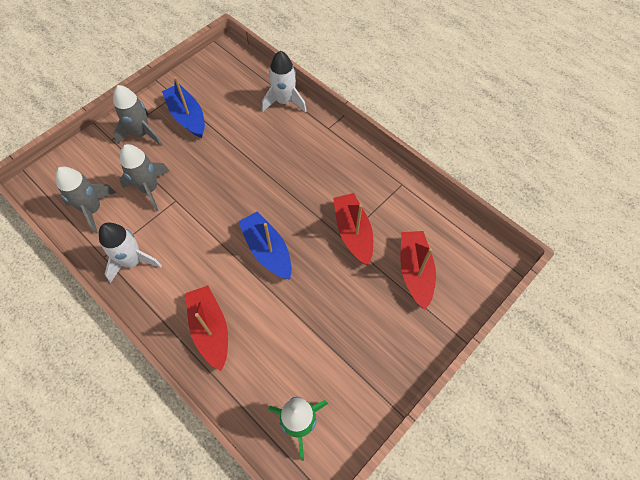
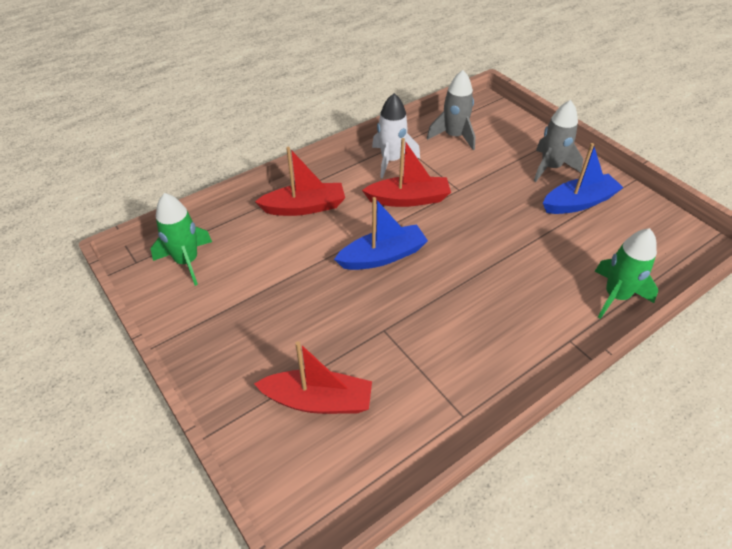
camera: 100 degrees right, 15 degrees down
grey rocket [120,144,169,211] -> none
white rocket [262,51,307,113] -> green rocket [595,228,658,319]
red boat [333,193,373,265] -> red boat moved to [362,138,451,207]

